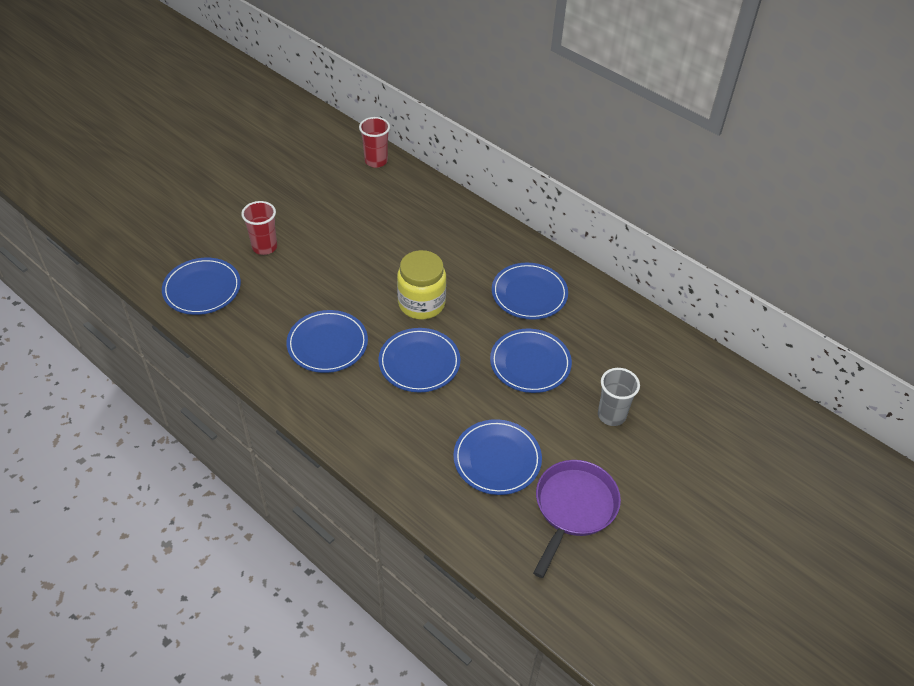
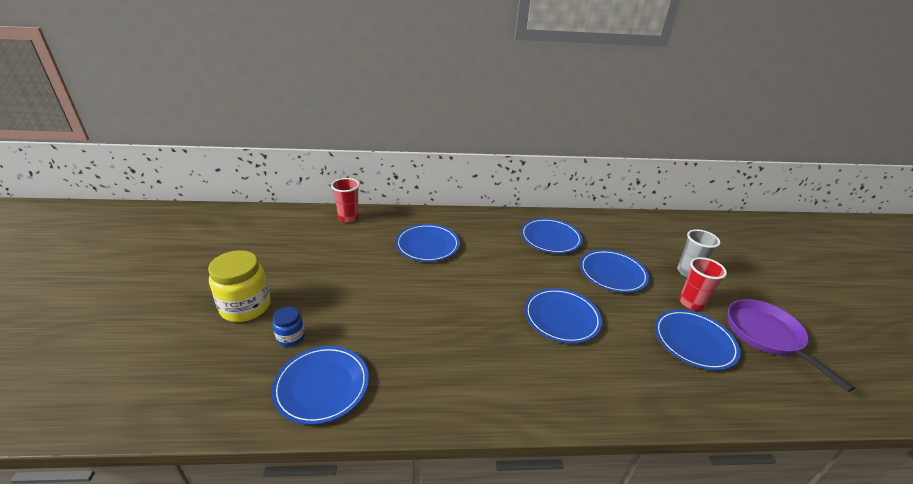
camera: 45 degrees left, 15 degrees down
red cup [241,201,277,255] -> red cup moved to [679,257,727,310]
blue plate [286,310,368,373] -> blue plate moved to [395,224,460,262]
yellow jar [397,250,446,319] -> yellow jar moved to [208,250,271,322]
none -> blue jar [272,307,305,347]

